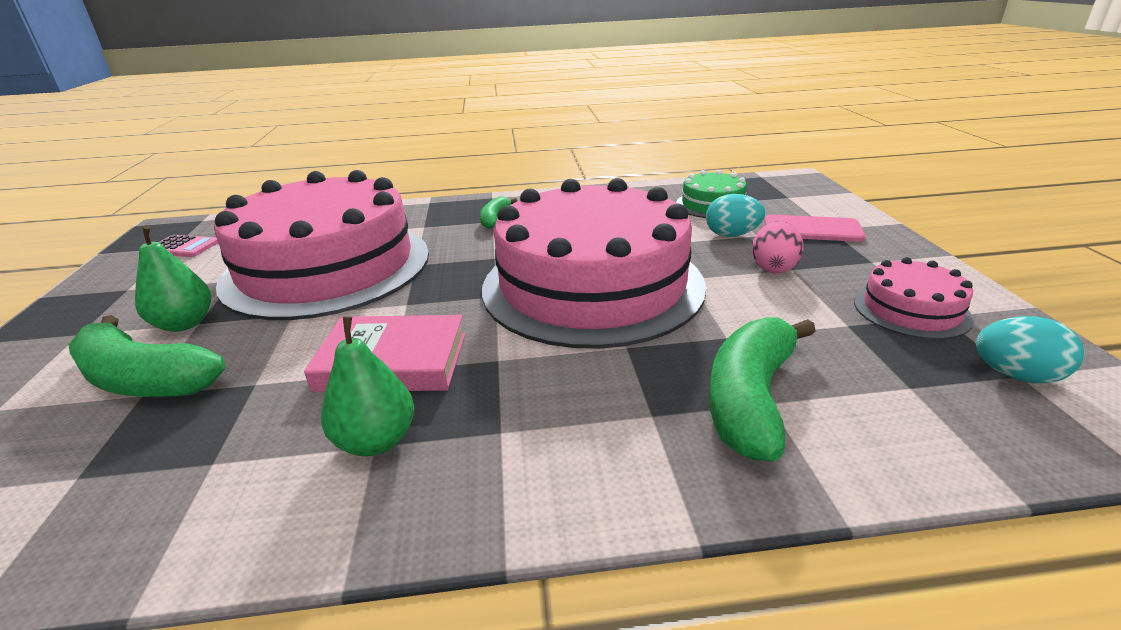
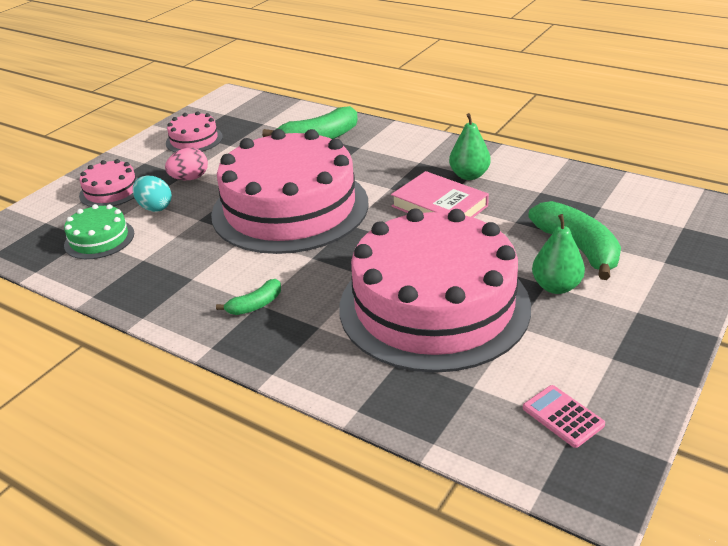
camera: 140 degrees left, 5 degrees up
pink phone [764,215,866,242] -> pink cake [79,159,138,207]
turquoise egg [976,316,1084,383] -> none

